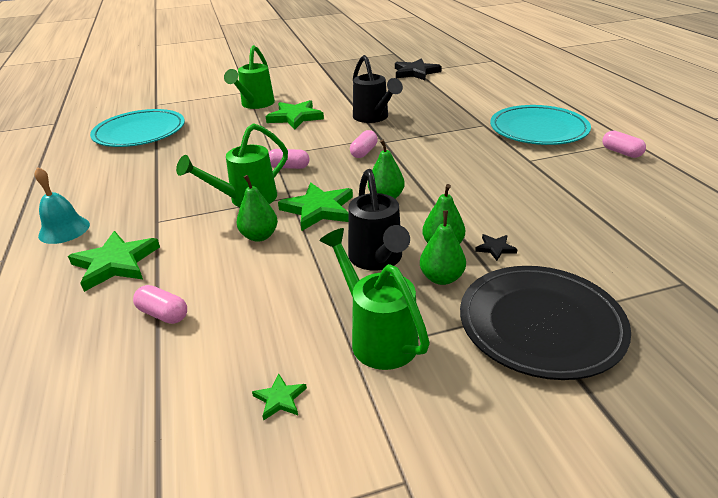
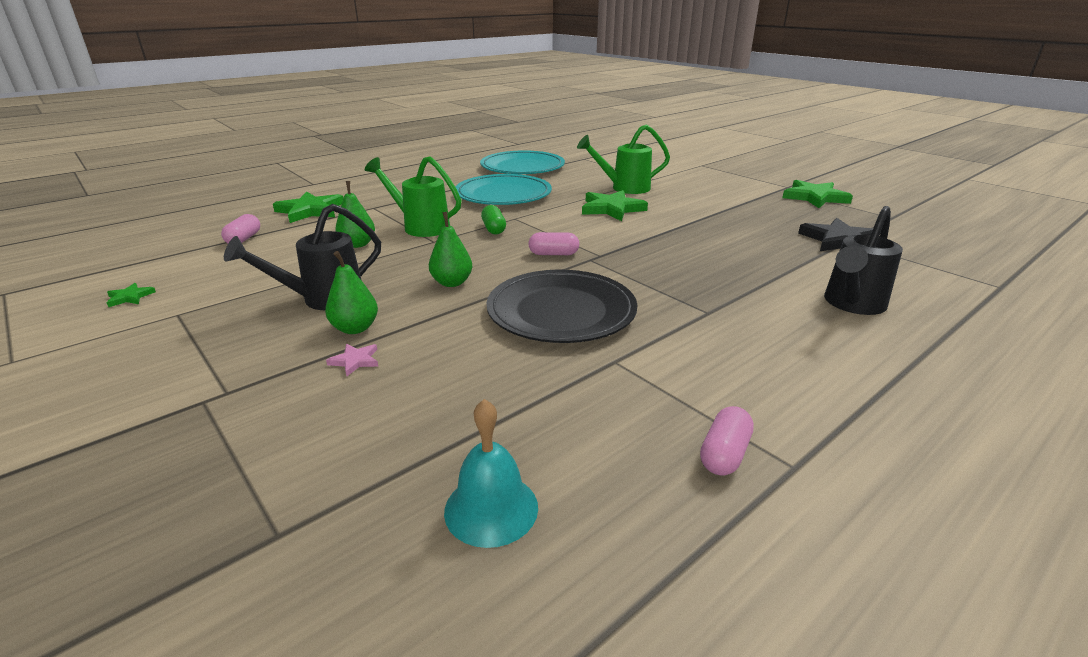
camera: 65 degrees right, 5 degrees down
turquoise bell [35,167,90,244] -> turquoise bell moved to [444,399,538,548]
pink capsule [269,149,309,169] -> green capsule [481,205,506,235]
green star [278,183,353,231] -> green star moved to [782,180,853,208]
green watering can [319,228,430,370] -> none
black watering can [353,55,403,123] -> black watering can moved to [824,206,903,315]
green pear [420,210,466,285] -> none
black plate [460,266,631,380] -> black plate moved to [487,270,637,343]
black star [475,234,518,261] -> pink star [326,344,378,376]
turquoise plate [490,105,591,145] -> turquoise plate moved to [455,174,552,205]

